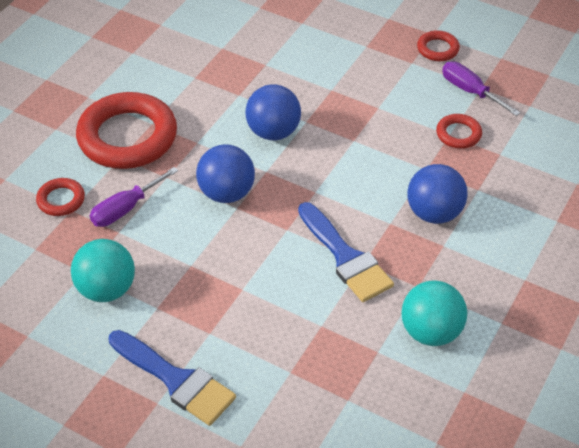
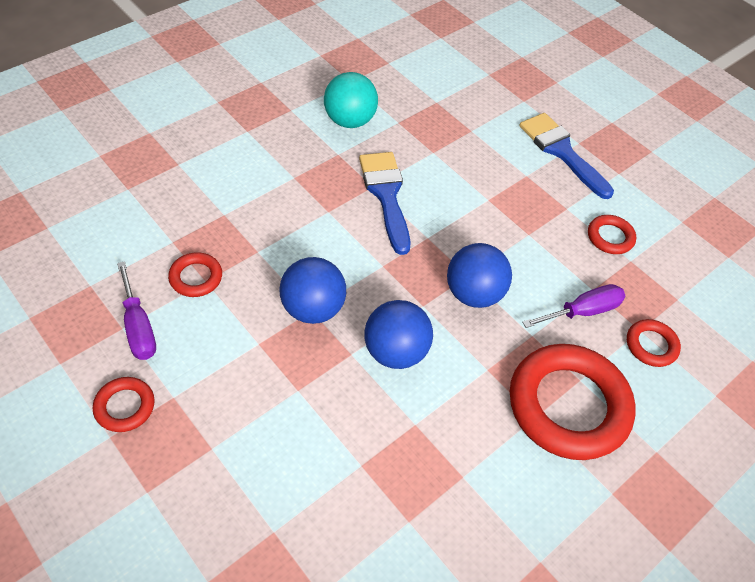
camera: 165 degrees left, 5 degrees up
turquoise ball [71,239,135,302] -> red ring [588,215,636,254]
blue ball [407,164,468,224] -> blue ball moved to [279,257,346,324]

